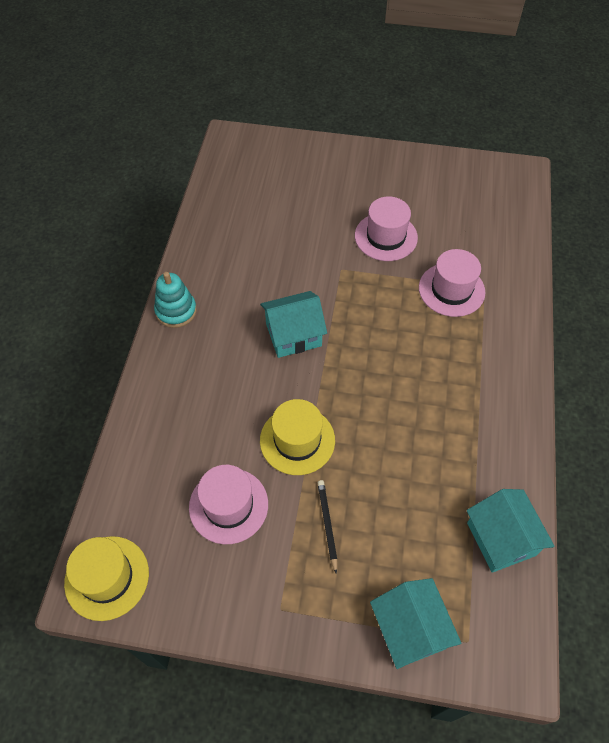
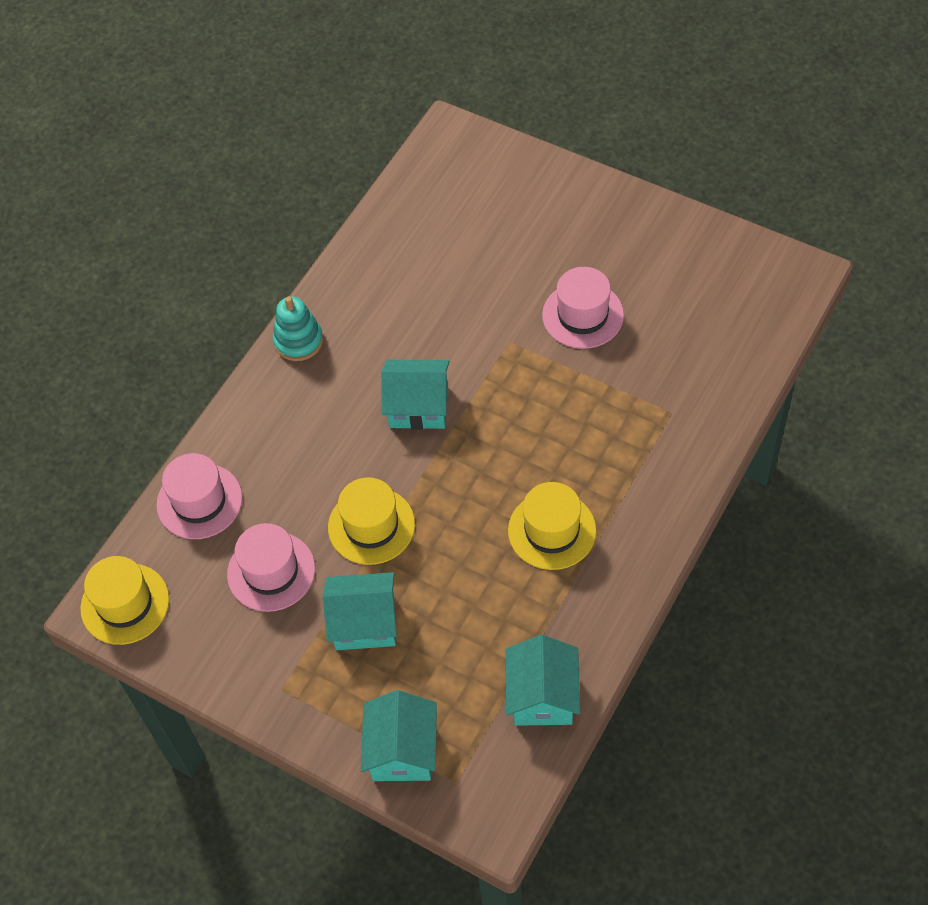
camera: 25 degrees right, 0 degrees up
black pencil [318,480,338,574] -> turquoise house [323,572,397,650]
pink hat [419,249,485,317] -> pink hat moved to [156,453,242,539]
none -> yellow hat [508,482,596,570]

